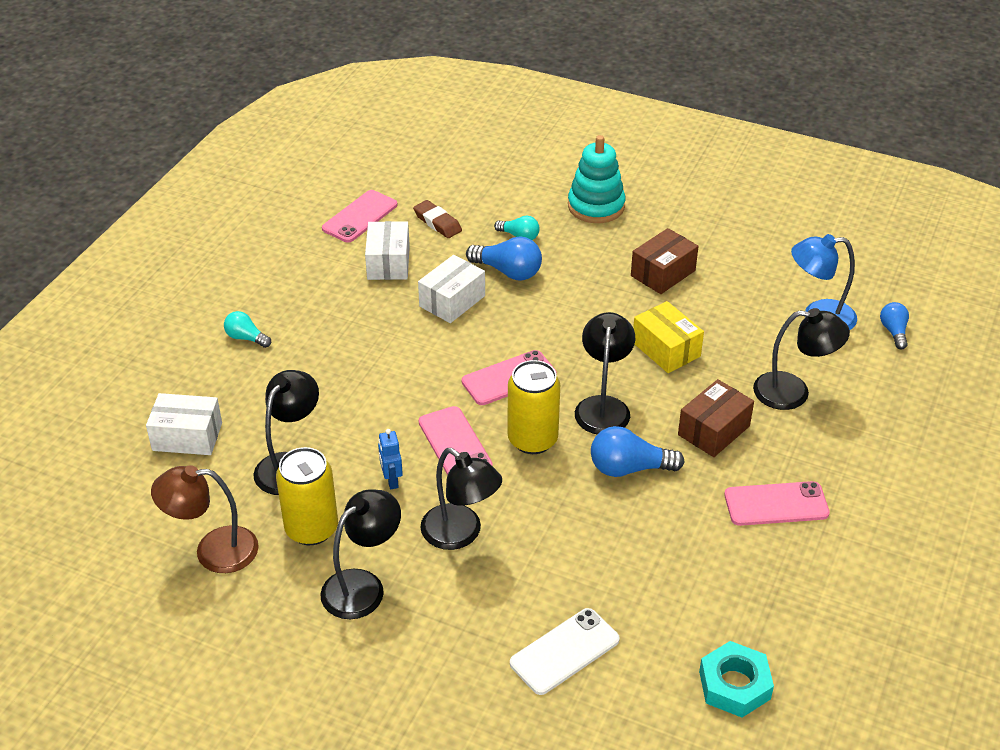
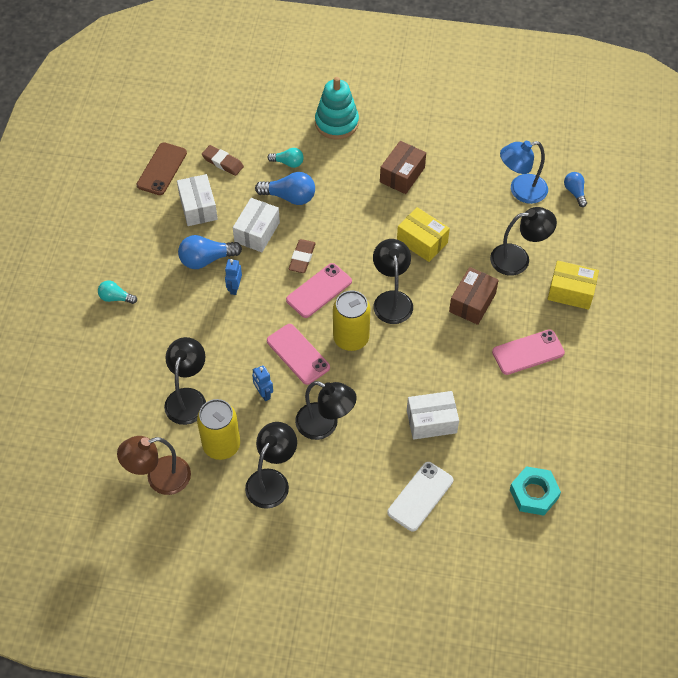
camera: 15 degrees left, 15 degrees up
white box [146,393,222,455] -> white box moved to [407,391,459,440]
pink phone [322,190,397,243] -> brown phone [136,142,187,195]
blue light bulb [591,426,684,477] -> blue light bulb moved to [178,235,242,269]
none -> blue robot [225,259,242,295]
none -> brown eraser [289,239,316,273]
none -> yellow box [547,260,599,310]

